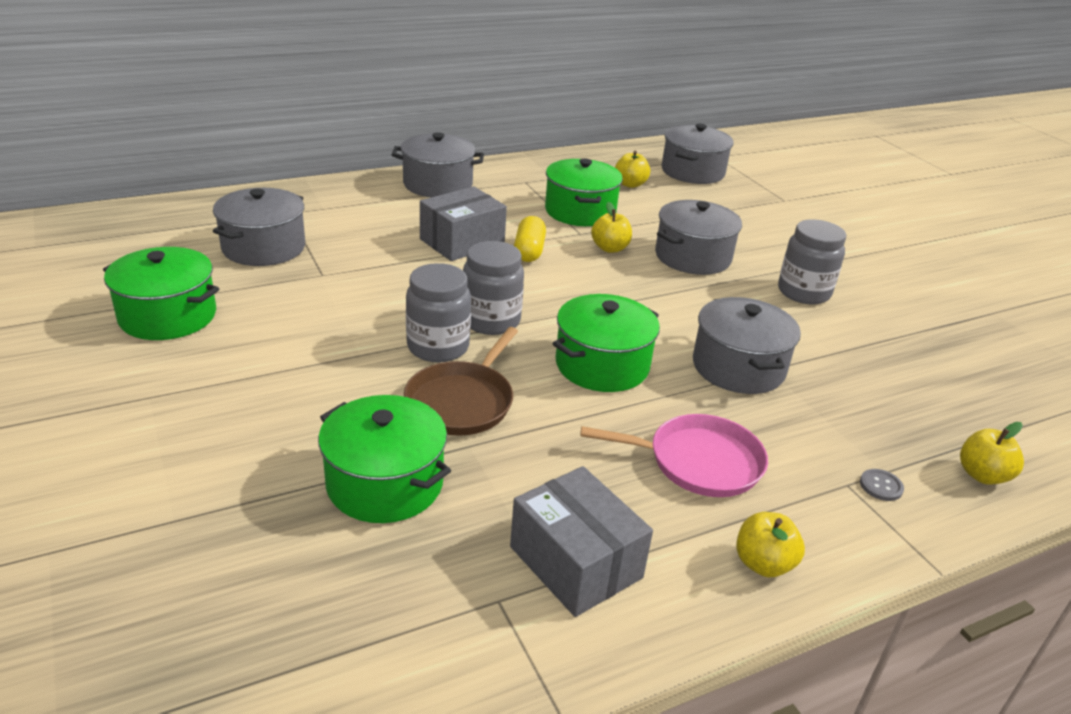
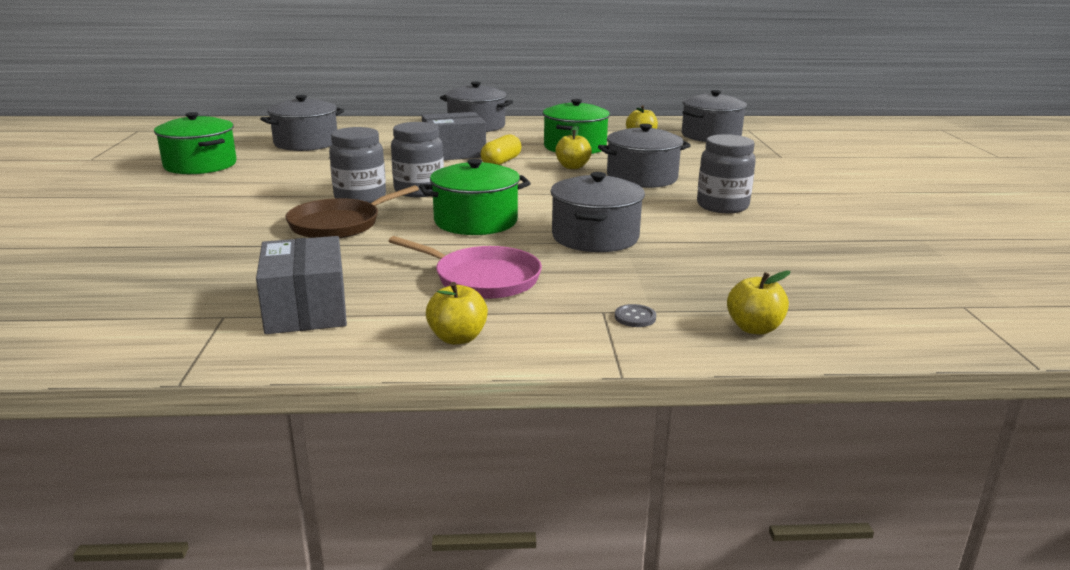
camera: 25 degrees right, 10 degrees down
green pot [318,395,451,523] -> none

